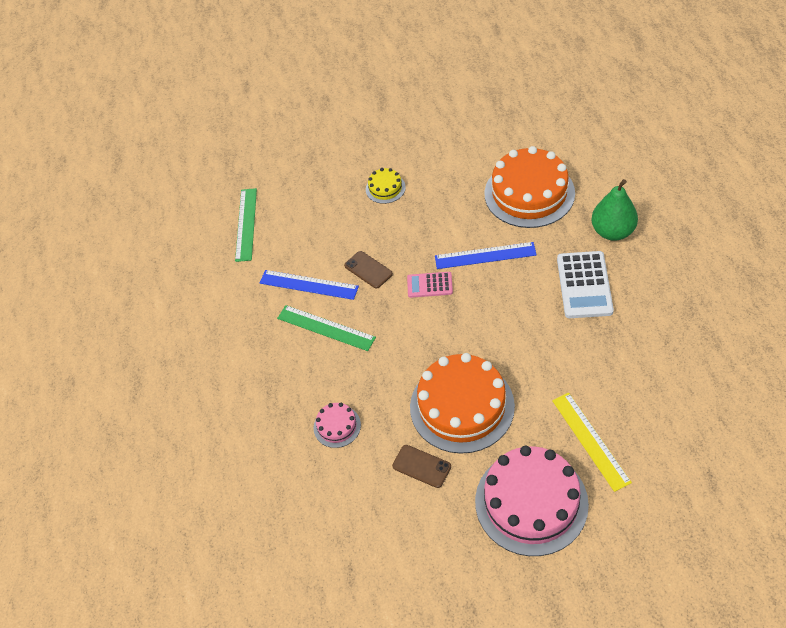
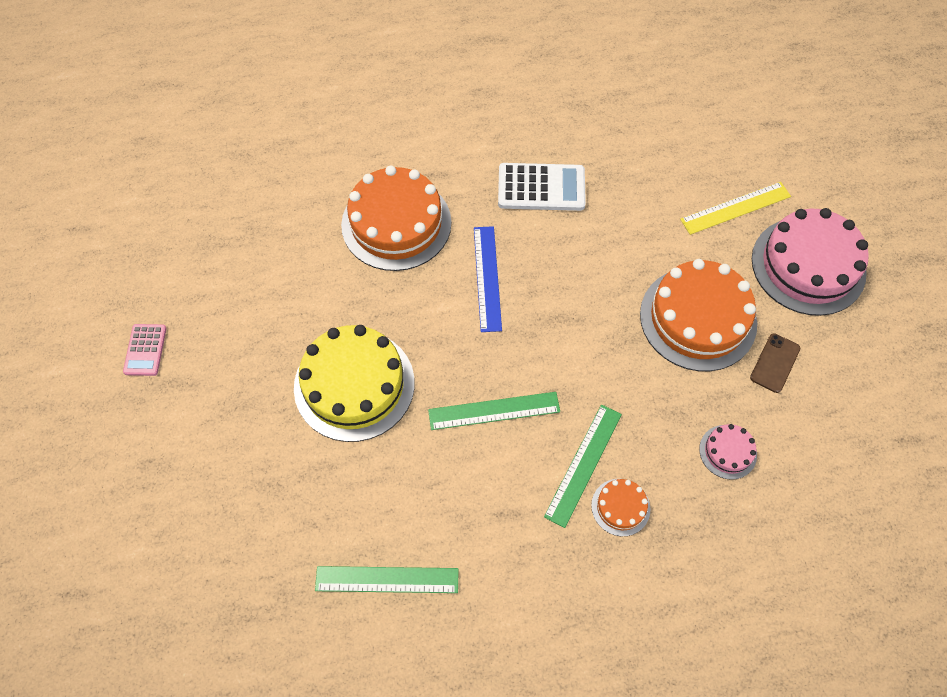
camera: 95 degrees left, 10 degrees up
blue ruler [260,270,359,300] -> none
brown phone [344,251,393,289] -> green ruler [428,392,560,430]
yellow cake [366,168,406,204] -> yellow cake [294,325,415,442], size x2.19
pink calculator [407,272,453,298] -> pink calculator moved to [123,324,167,376]
green pear [591,179,638,241] -> none
none -> orange cake [591,479,650,536]

